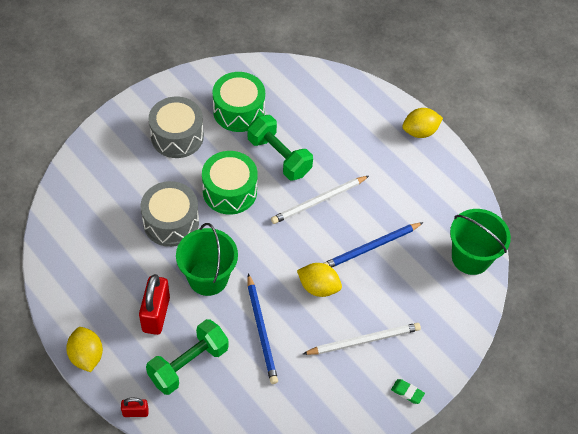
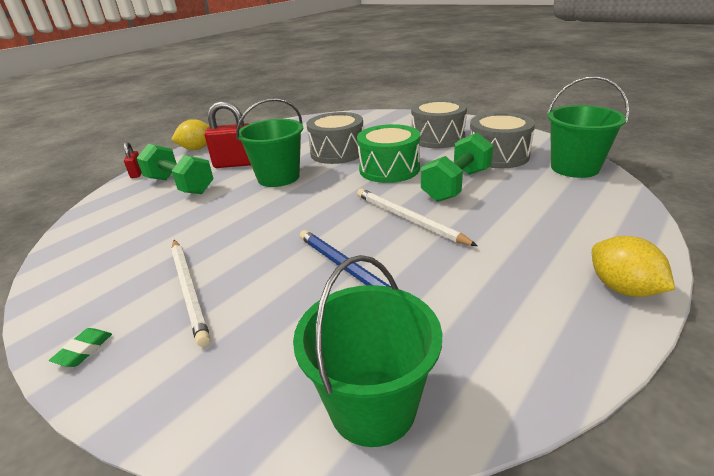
camera: 85 degrees right, 25 degrees down
green drum [213,72,265,132] -> grey drum [470,112,535,168]
blue pencil [248,273,278,384] -> none
yellow lemon [297,263,342,297] -> none
none -> green bucket [547,76,629,178]

